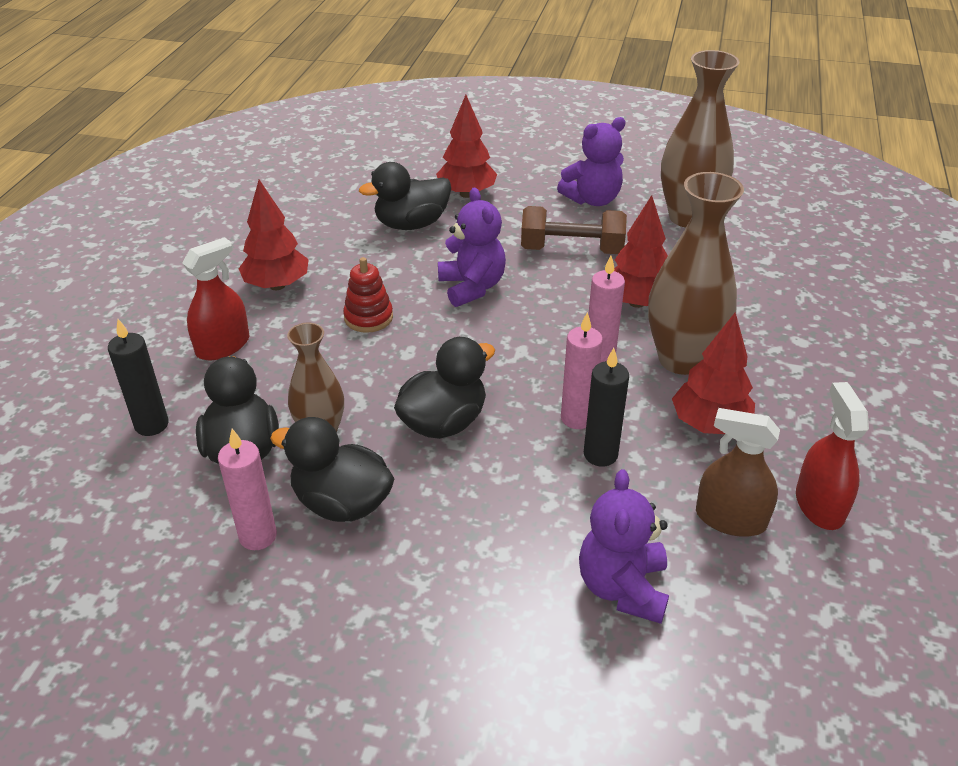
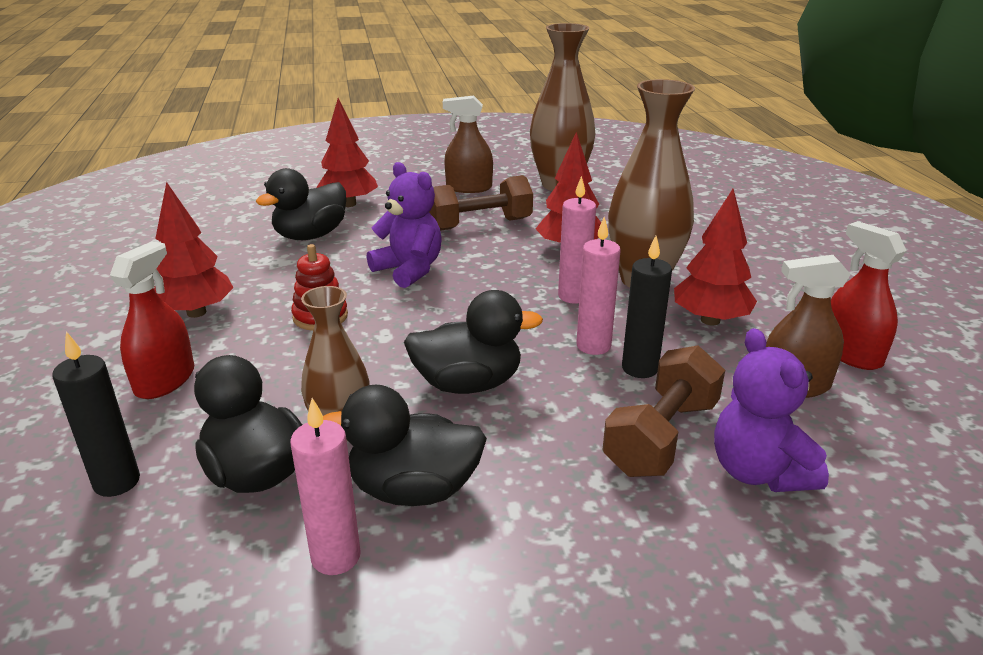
camera: 25 degrees left, 10 degrees down
black duck [394,337,495,439] -> black duck turned 60 degrees clockwise [404,290,543,394]
purple teddy bear [557,117,626,206] -> brown spray bottle [443,96,493,193]
none -> brown dumbbell [603,345,725,477]

